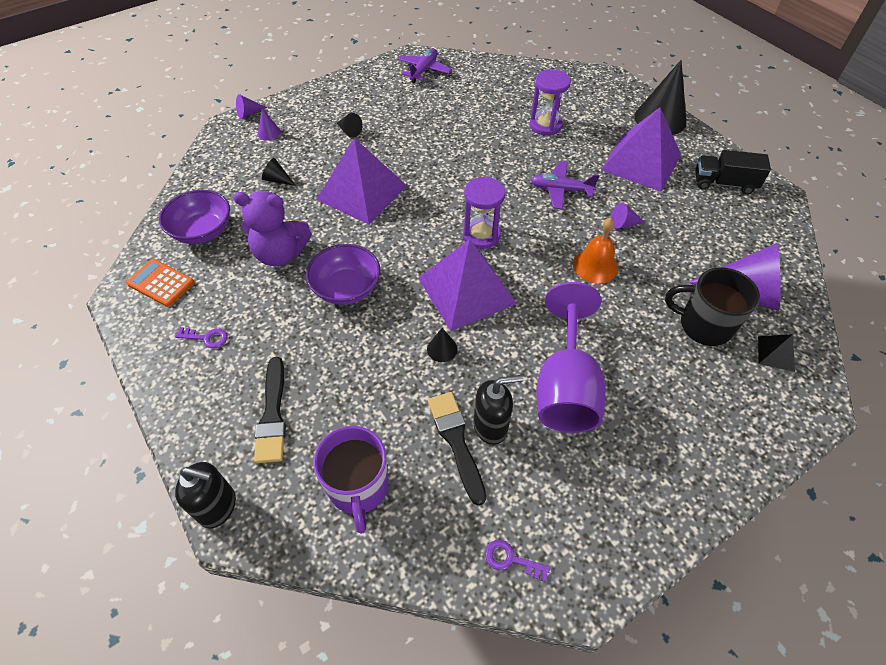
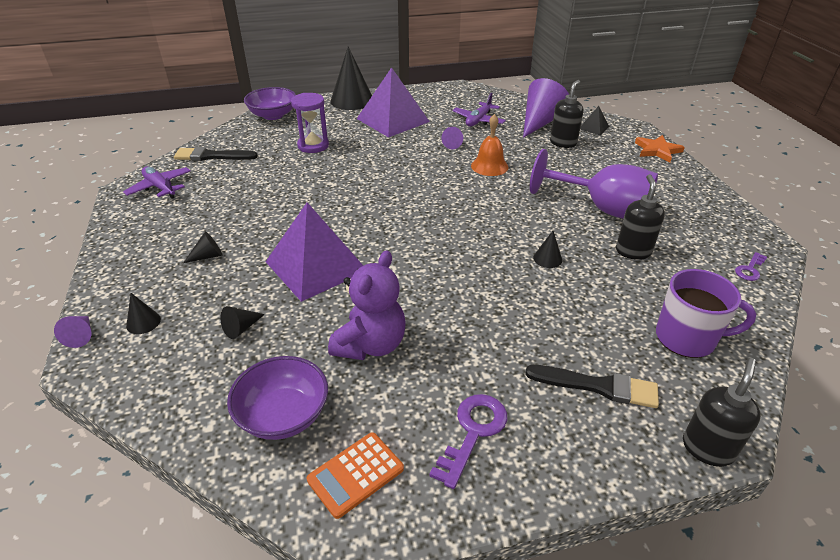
camera: 70 degrees left, 15 degrees down
purple key [175,327,228,348] -> purple key [429,394,507,489], size x1.68
purple cone [258,108,281,141] -> black cone [126,293,161,334]
purple bowl [306,244,381,305] -> purple bowl moved to [244,87,296,120]
purple pyramid [418,239,517,331] -> none
black brush [428,392,486,506] -> black brush moved to [174,147,258,161]
purple hourglass [463,177,505,249] -> none
purple plane [531,161,599,209] -> purple plane moved to [452,93,506,127]
black mug [665,267,760,346] -> black soap dispenser [550,80,584,148]
black truck [695,150,771,194] -> none
none -> orange star [635,135,685,163]

